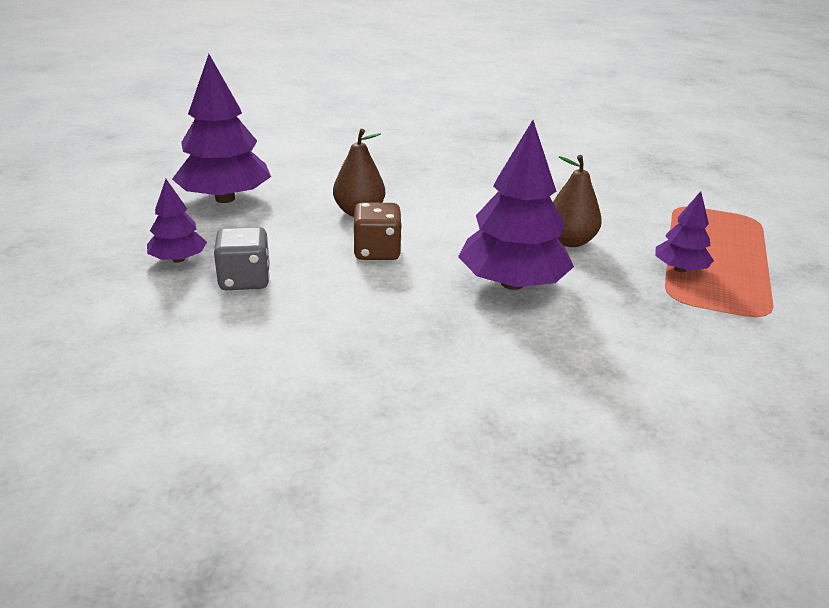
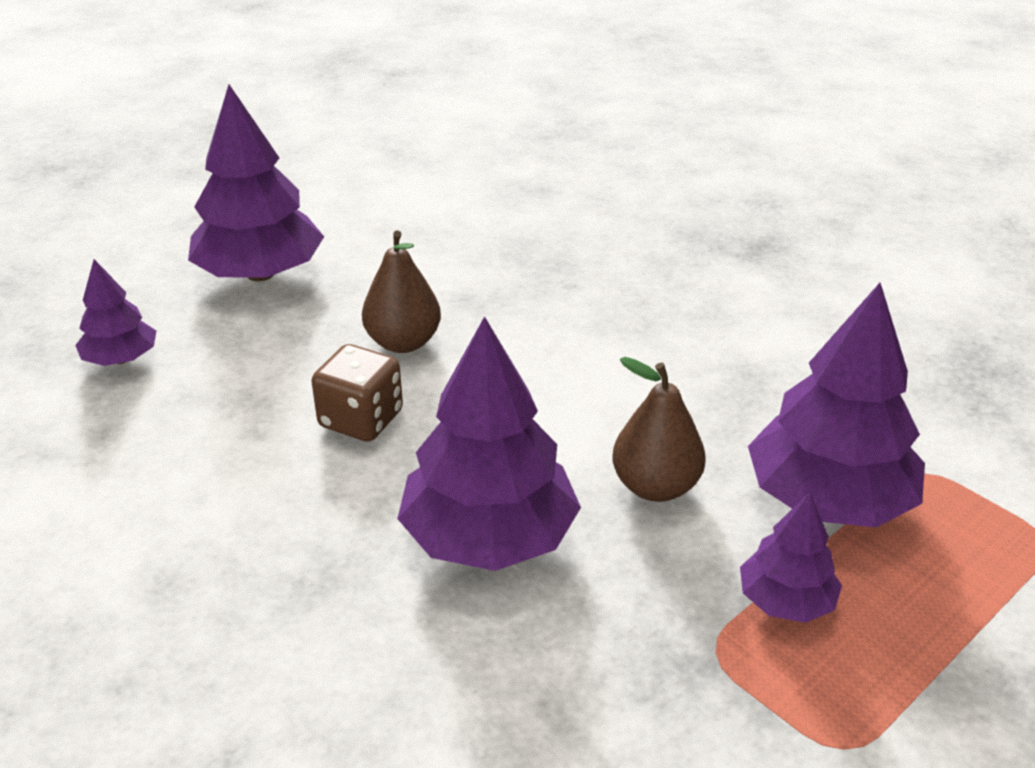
camera: 30 degrees right, 5 degrees up
grey dice [214,227,270,290] -> none
none -> purple tree [748,283,925,527]

